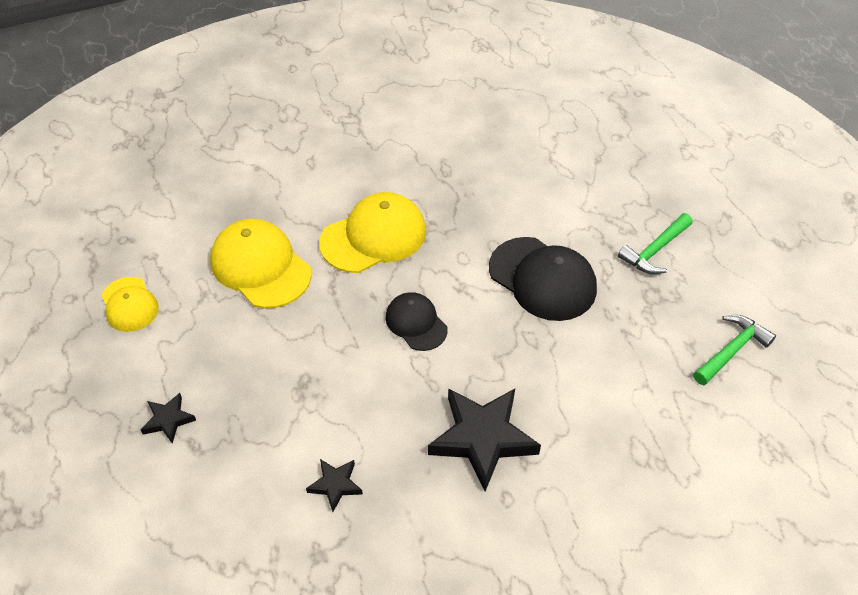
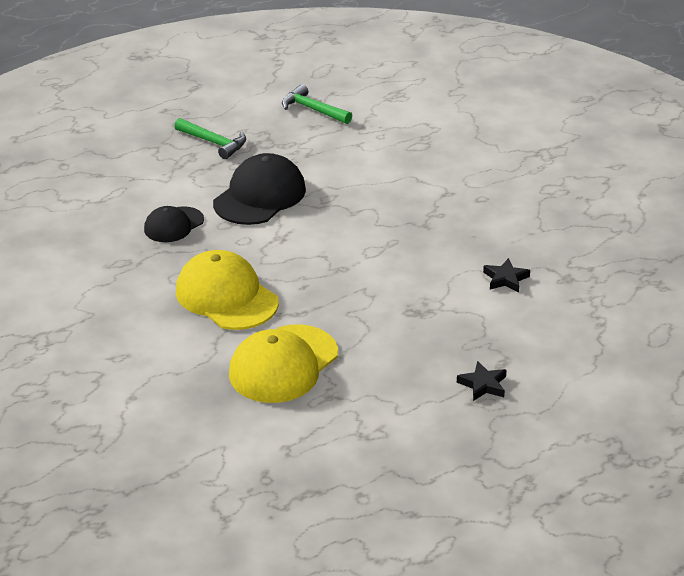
camera: 100 degrees left, 15 degrees down
yellow cap [102,277,159,332] -> none
black cap [385,292,448,351] -> black cap moved to [144,206,204,242]
black star [428,388,541,492] -> none

